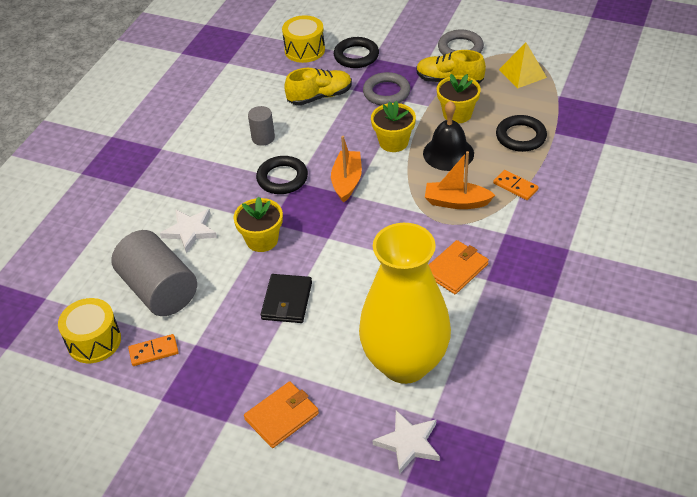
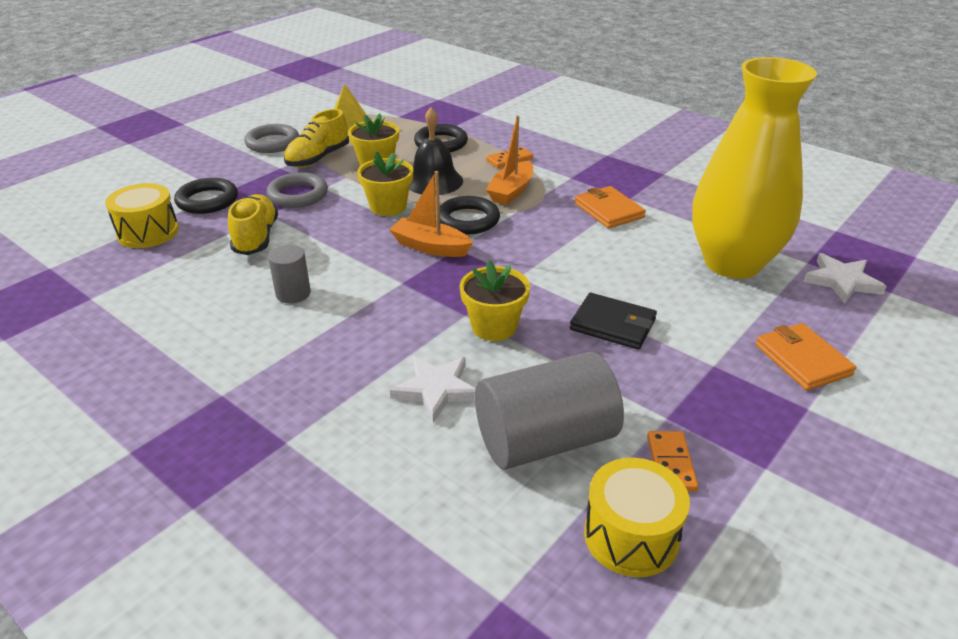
camera: 75 degrees left, 10 degrees down
black ring [256,156,308,194] -> black ring moved to [440,196,500,234]

